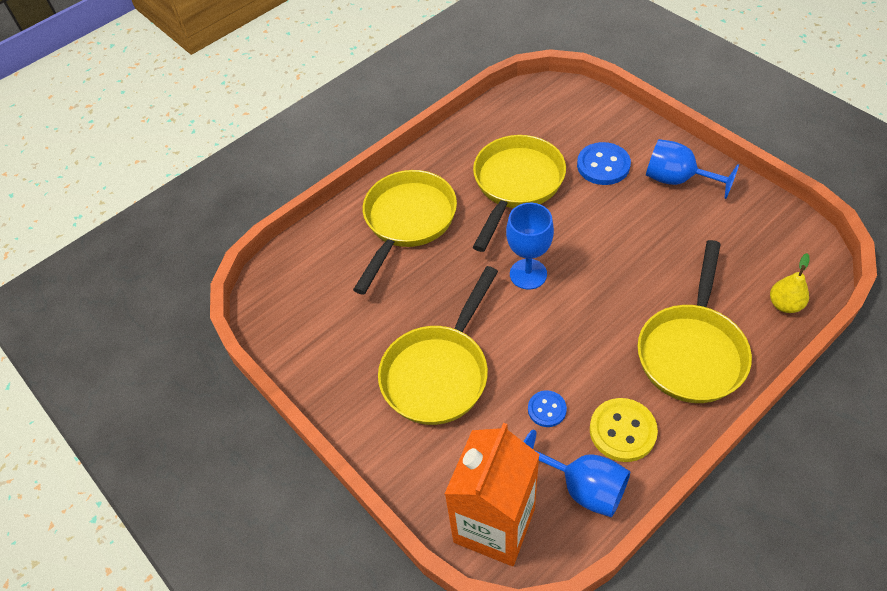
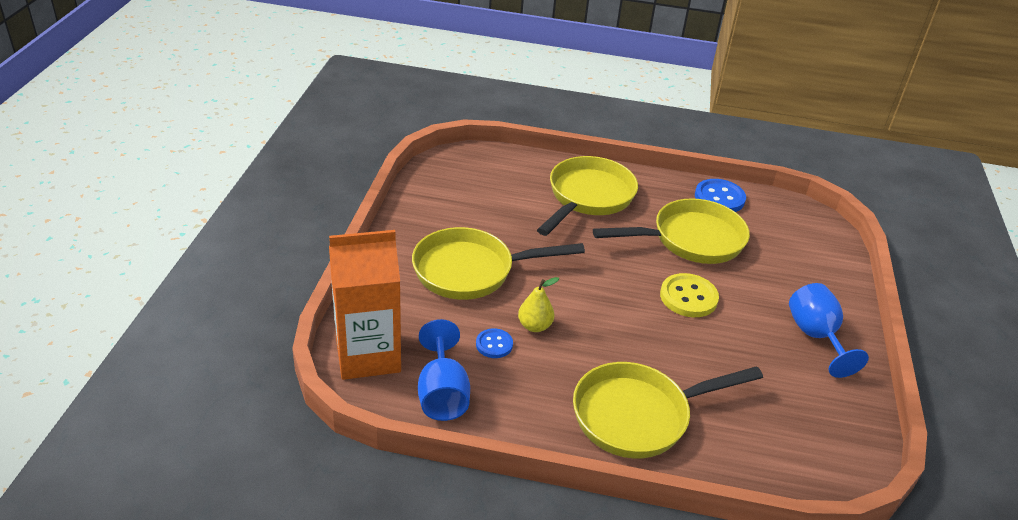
camera: 45 degrees right, 15 degrees down
yellow pan [353,170,457,295] -> yellow pan turned 45 degrees counterclockwise [537,156,638,236]
blue goblet [506,203,554,290] -> none
blue button [577,142,631,185] -> blue button moved to [695,179,746,212]
yellow button [590,398,658,462] -> yellow button moved to [660,273,719,317]
yellow pear [770,253,810,313] -> yellow pear moved to [518,277,559,332]

